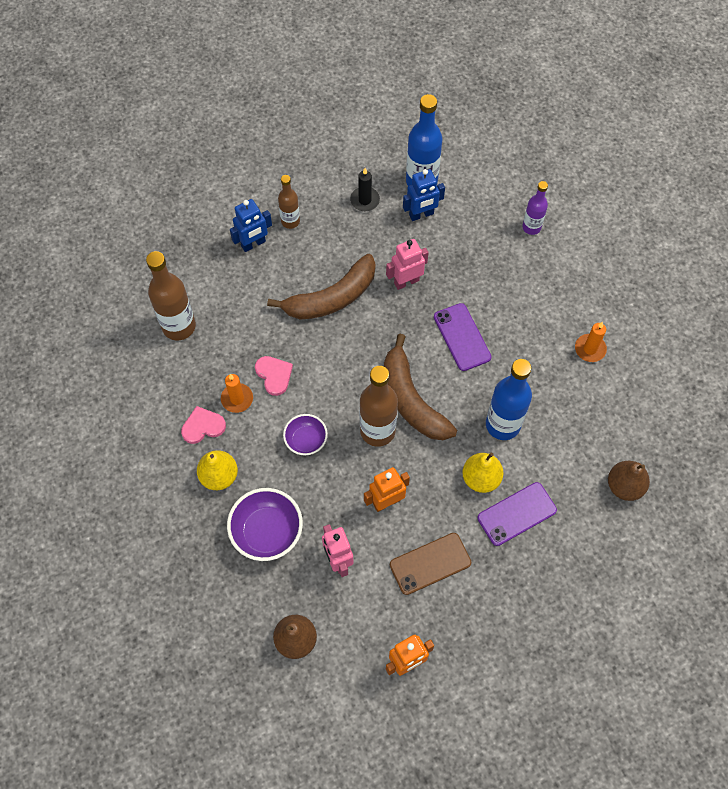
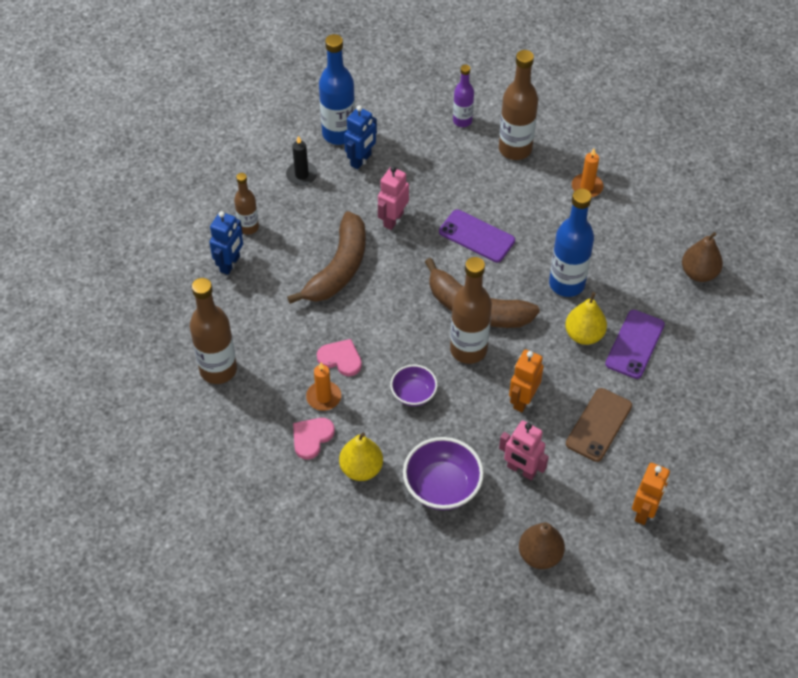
camera: 35 degrees left, 10 degrees down
none -> brown bottle [499,50,538,160]

